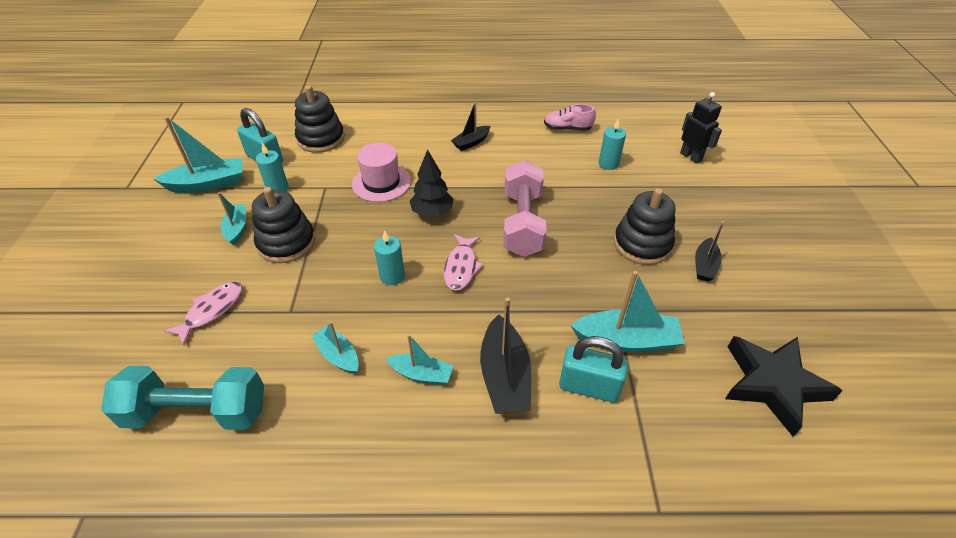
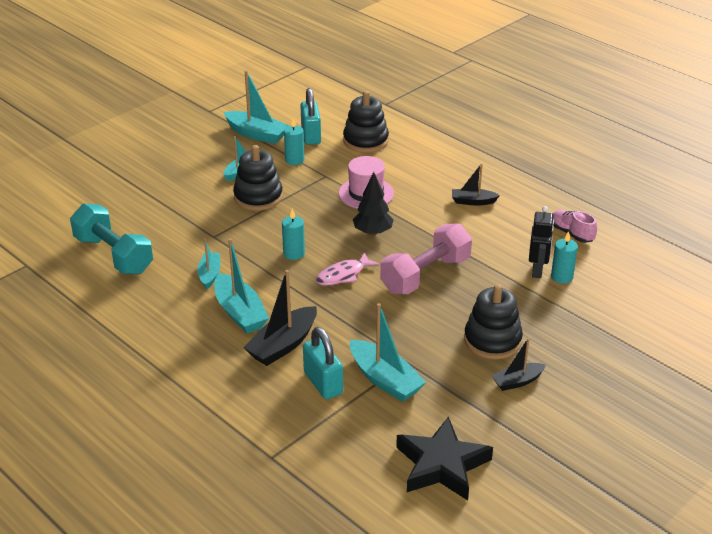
camera: 45 degrees right, 10 degrees down
pink fish [164,282,242,345] -> none
turquoise boat [386,334,453,385] -> turquoise boat [214,238,269,334], size x1.66
black robot [680,92,722,164] -> black robot moved to [529,206,554,278]

